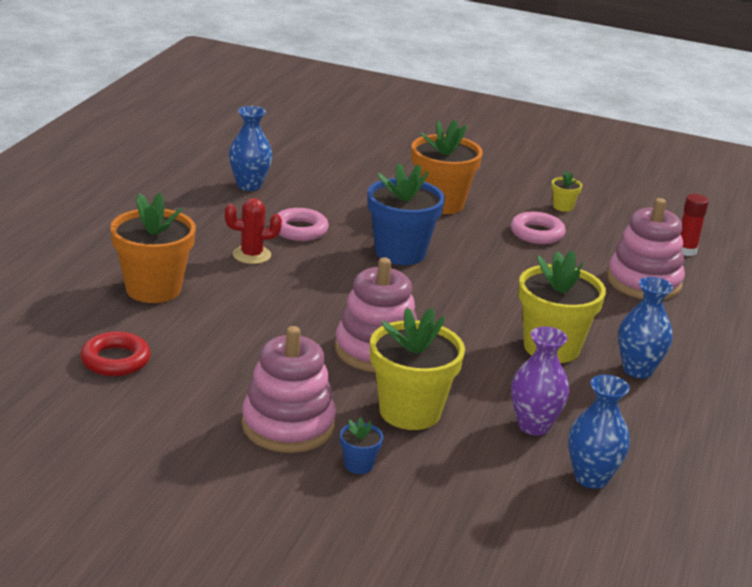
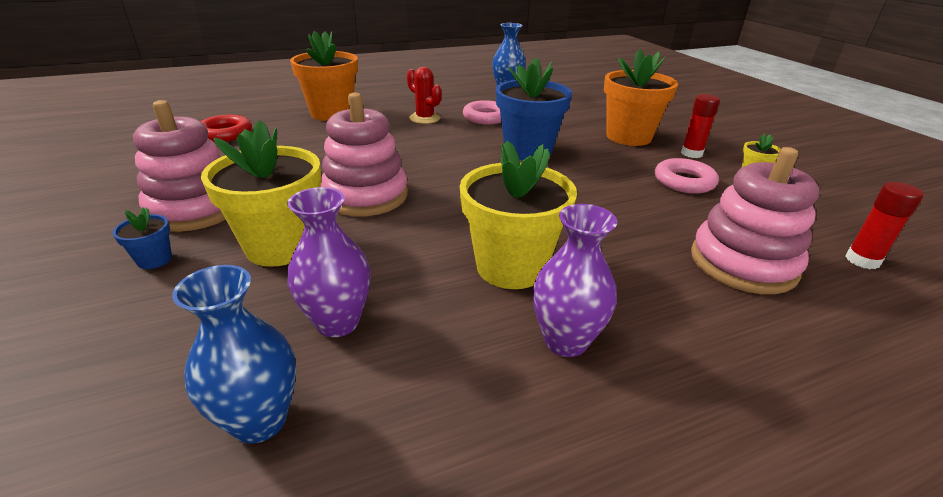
camera: 50 degrees right, 5 degrees up
blue vase [618,277,673,378] -> purple vase [533,204,617,357]
none -> red glue stick [681,94,720,158]

